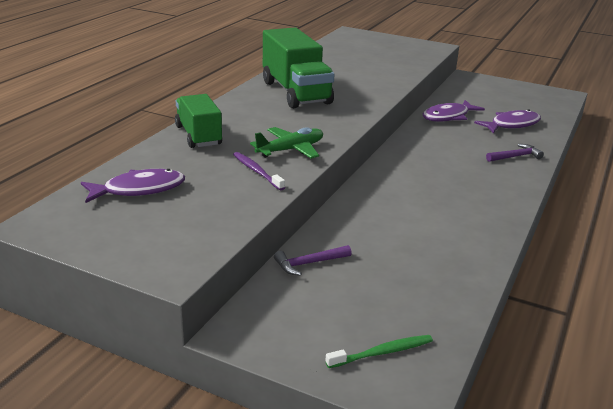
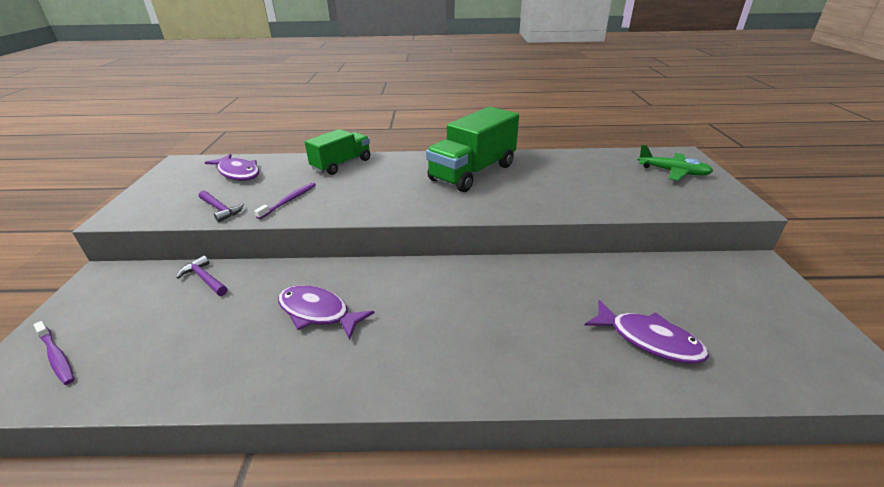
camera: 65 degrees right, 5 degrees up
green plane [250,127,323,159] -> green plane moved to [638,145,713,181]
green toothbrush [325,335,433,368] -> purple toothbrush [34,321,74,385]
purple fish [423,100,485,122] -> purple fish moved to [278,285,375,340]
purple hammer [486,144,544,162] -> purple hammer moved to [199,190,244,222]

